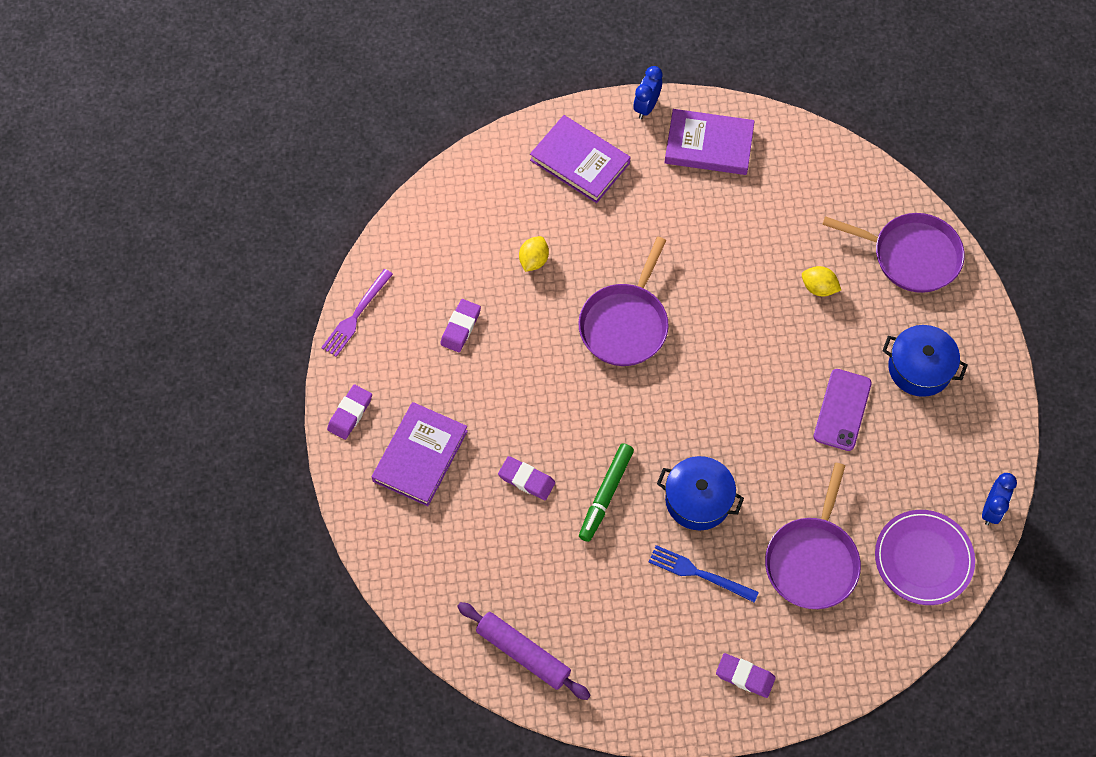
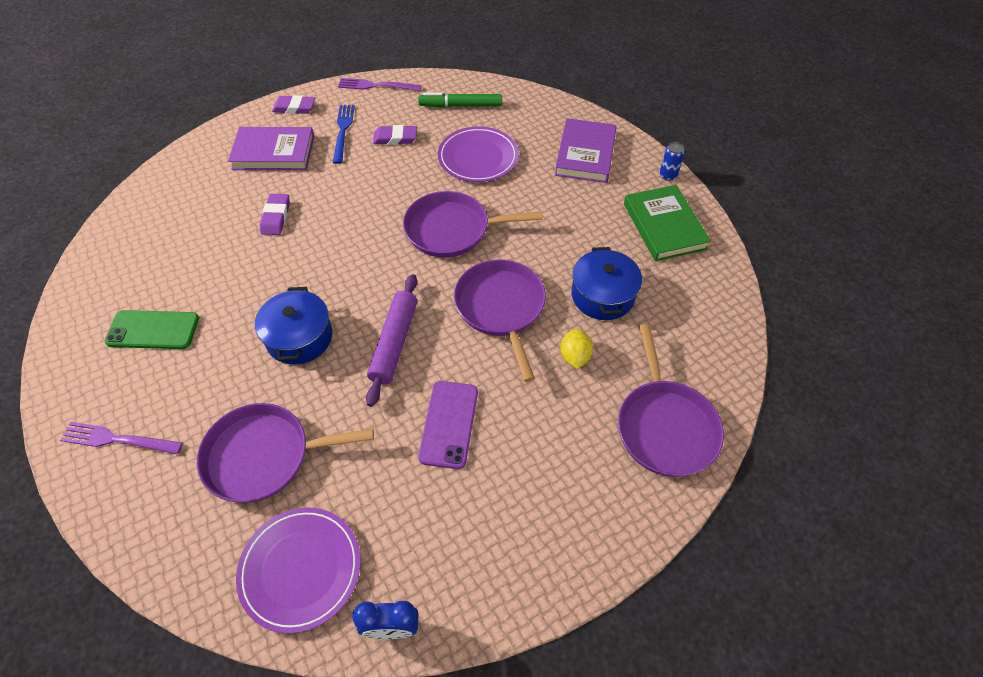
camera: 65 degrees right, 10 degrees down
purple rolling pin [457,602,590,700] -> purple rolling pin moved to [366,274,417,407]
yellow lemon [519,236,549,272] -> purple plate [438,126,519,182]
green marker [579,443,634,542] -> green marker moved to [418,92,502,107]
blue clock [633,66,663,119] -> blue can [660,142,685,181]
blue fork [649,545,759,602] -> blue fork moved to [333,105,355,164]
purple book [665,109,755,175] -> green book [624,185,711,261]
purple eraser [716,653,776,698] -> purple fork [60,422,183,455]
purple phone [814,369,872,451] -> purple phone turned 75 degrees counterclockwise [418,381,478,469]
blue pot [882,325,968,397] -> blue pot moved to [571,247,642,320]
none -> green phone [105,310,199,349]
none -> purple pan [454,259,546,382]

